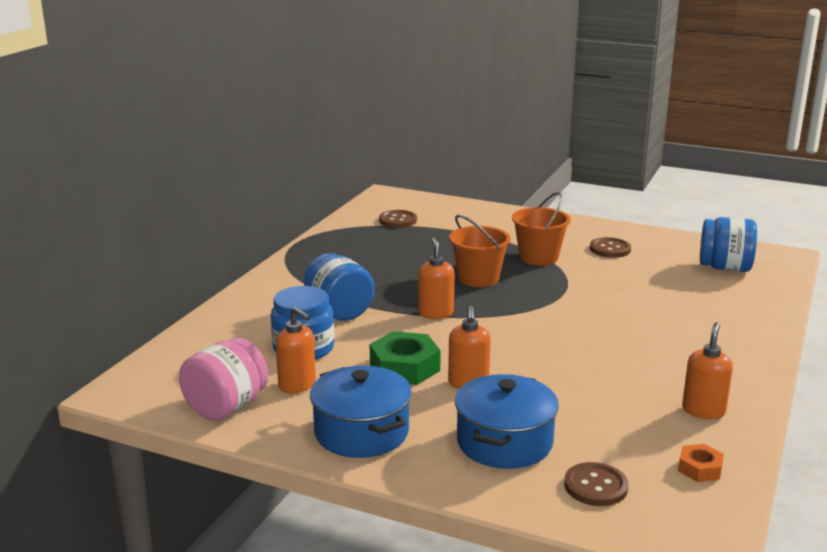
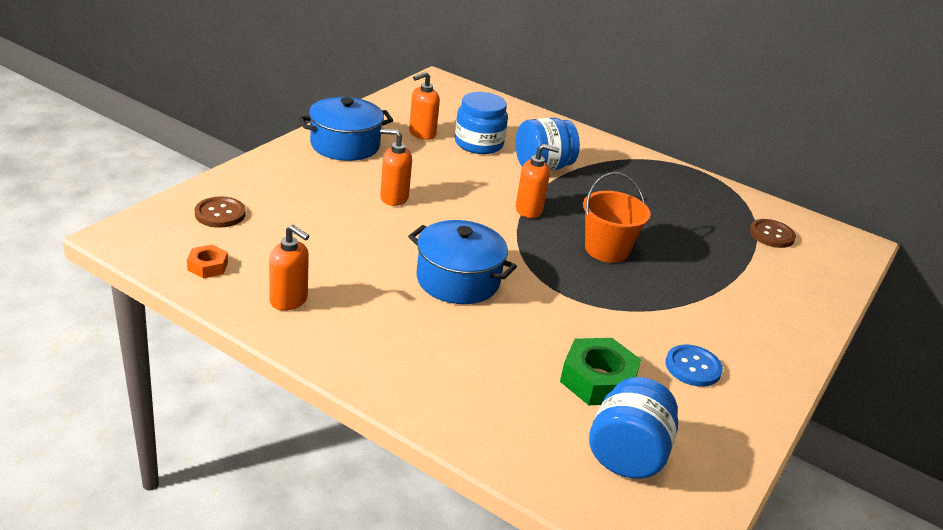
camera: 95 degrees right, 10 degrees up
pink jar [179,338,268,421] -> none
green nut [370,331,441,385] -> green nut moved to [560,338,641,405]
blue pot [455,374,559,469] -> blue pot moved to [408,220,517,304]
orange bucket [512,192,571,266] -> none
brown button [590,237,631,258] -> blue button [666,344,723,387]

